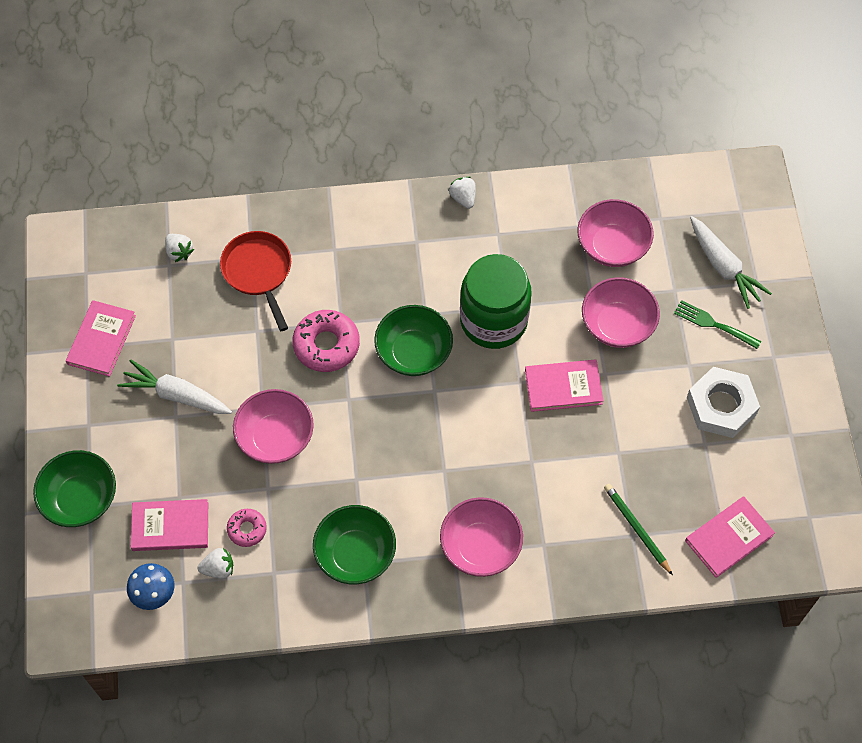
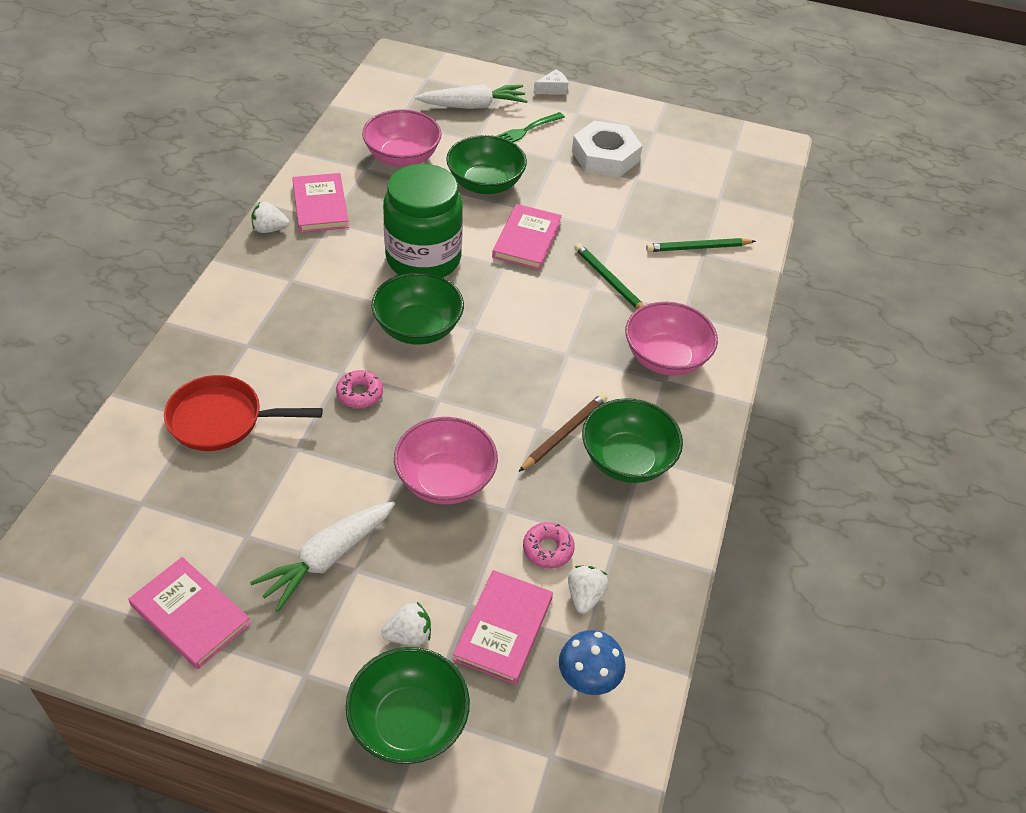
camera: 70 degrees left, 15 degrees down
white strawberry [165,234,194,262] -> white strawberry moved to [381,602,431,646]
pink donut [293,310,360,372] -> pink donut [336,370,383,408], size x0.56
pink bowl [582,277,660,348] -> green bowl [446,135,527,194]
pink book [685,496,775,578] -> pink book moved to [292,173,349,233]
none -> brown pencil [519,393,607,472]
none -> white cheese [533,69,568,95]
none -> green pencil [574,243,644,309]

